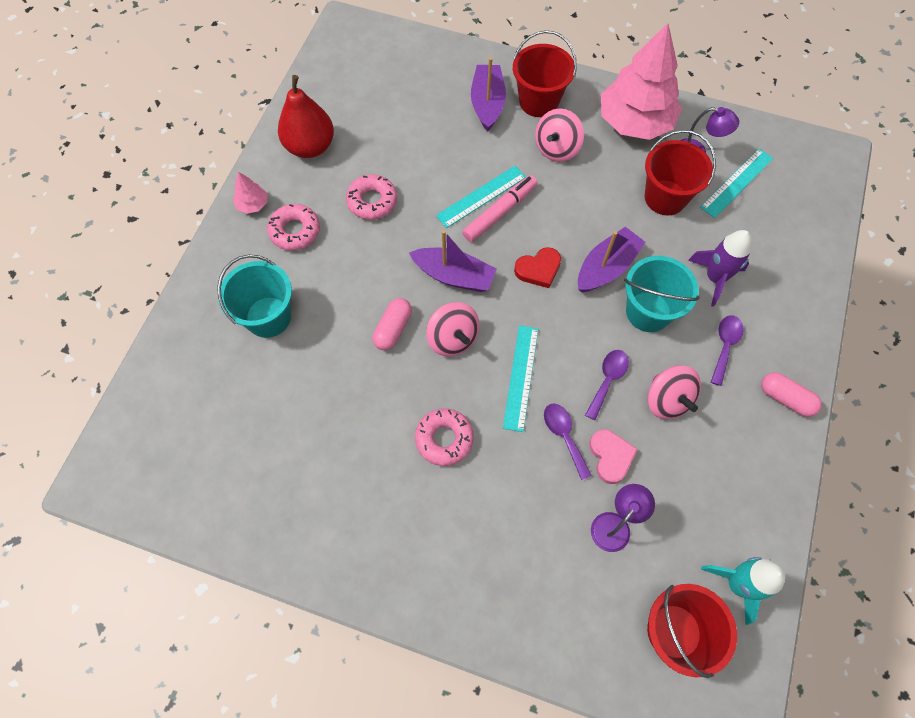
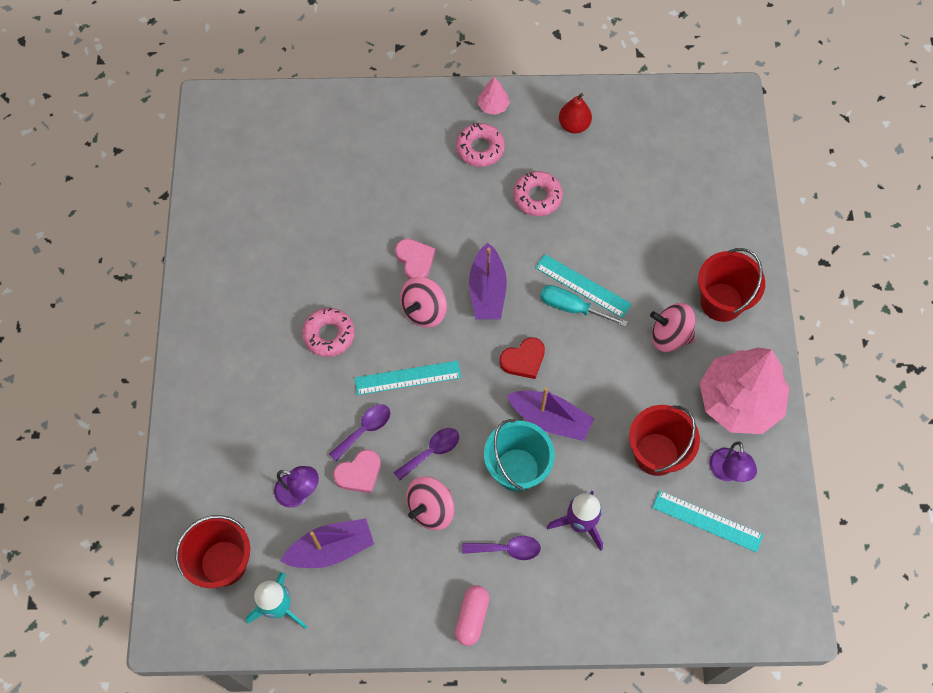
camera: 70 degrees right, 0 degrees up
turquoise bucket [217,255,292,338] -> none
red pear [278,75,334,158] -> red pear [559,93,592,133], size x0.62
pink capsule [373,298,412,350] -> pink heart [395,239,436,279]
pink marker [462,175,538,242] -> turquoise screwdriver [540,285,628,327]
purple boat [471,57,506,132] -> purple boat moved to [281,519,374,568]
red heart [514,247,561,288] -> red heart turned 75 degrees counterclockwise [500,337,545,379]
purple spoon [585,350,629,420] -> purple spoon turned 45 degrees counterclockwise [393,428,459,480]

